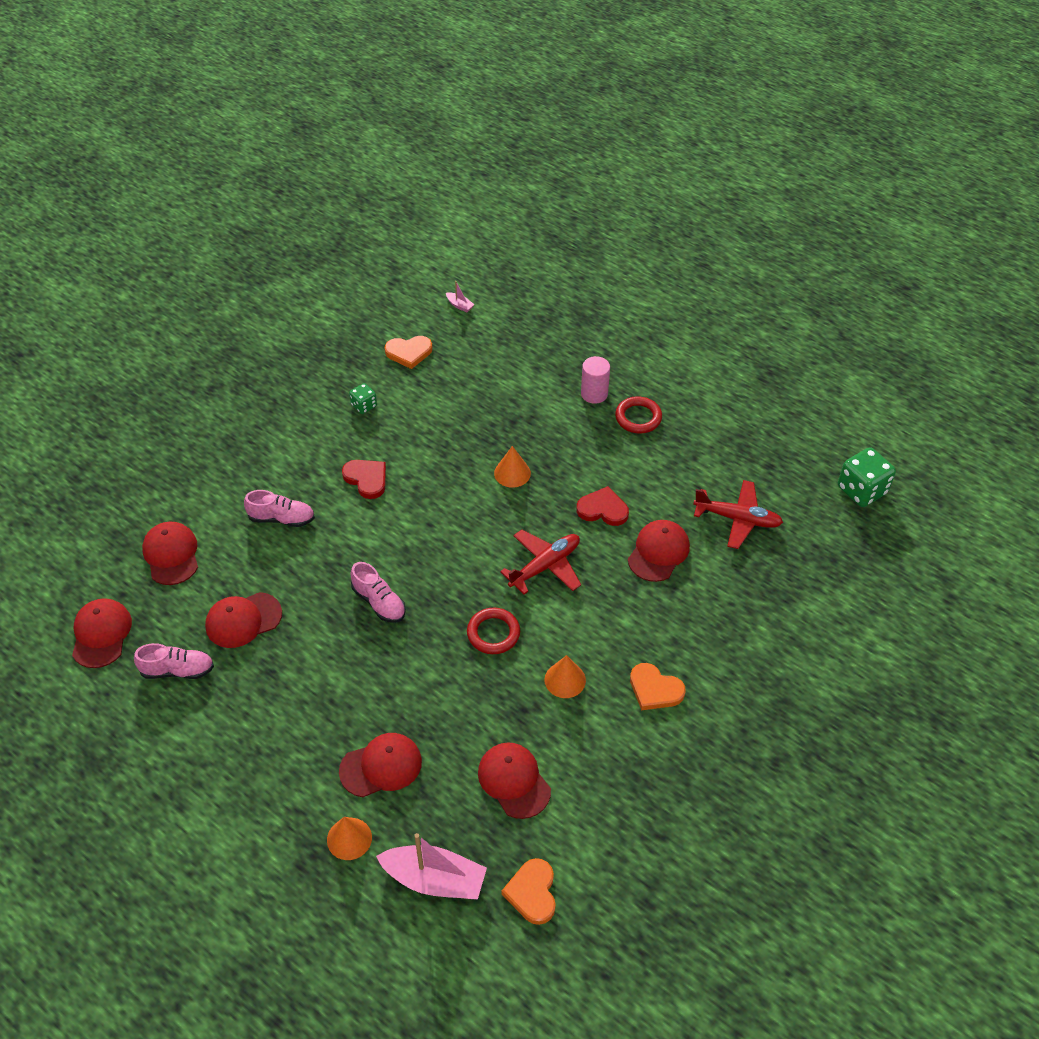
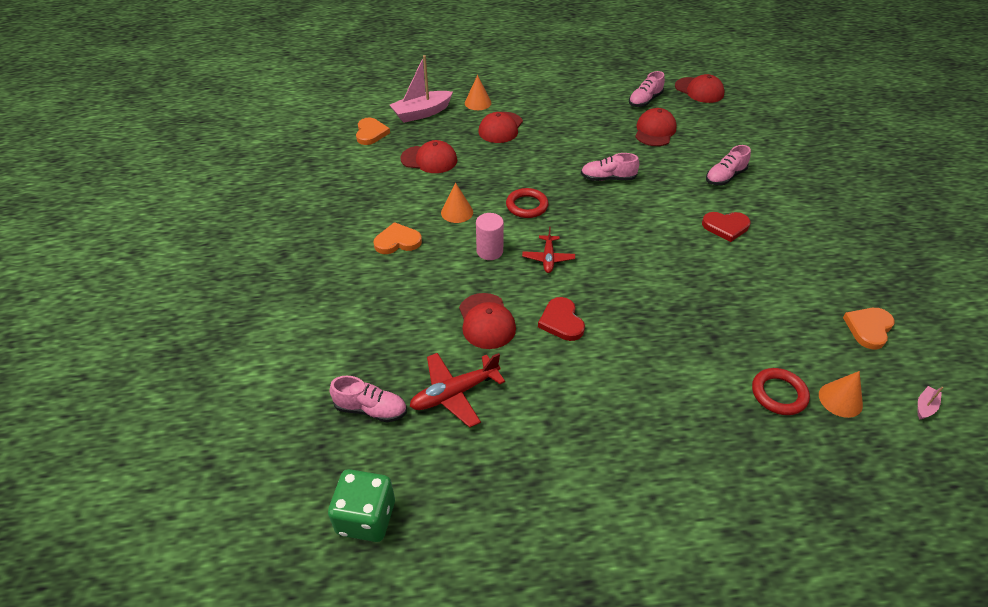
camera: 135 degrees right, 5 degrees down
red cap [142,522,198,585] -> none
green dice [349,383,377,414] -> none
pink boat [446,281,475,312] -> pink boat turned 135 degrees clockwise [918,386,944,420]
orange cone [494,446,531,488] -> orange cone moved to [819,371,863,418]
red plane [500,530,581,594] -> red plane [522,226,575,273], size x0.66
orange heart [501,858,556,925] -> orange heart turned 45 degrees clockwise [356,118,390,145]
red heart [576,486,629,526] -> red heart turned 105 degrees clockwise [538,297,585,341]
pink cylinder [581,356,610,404] -> pink cylinder moved to [476,213,504,260]
red ring [615,396,662,434] -> red ring moved to [752,368,810,415]
none -> pink shoe [330,376,407,422]

